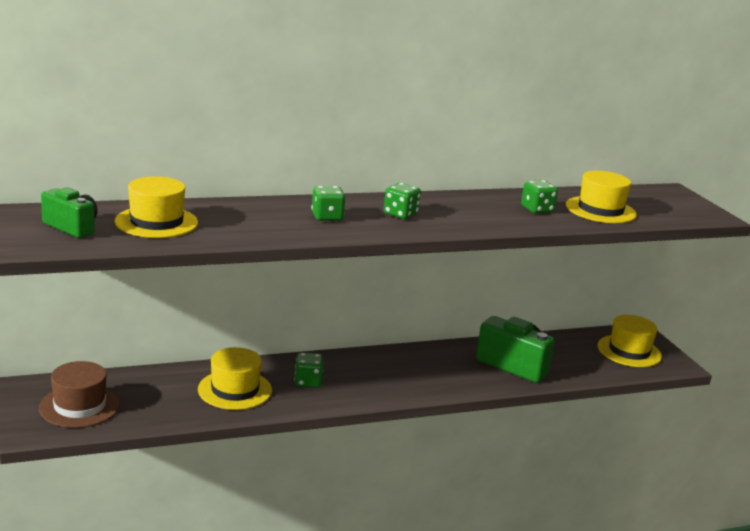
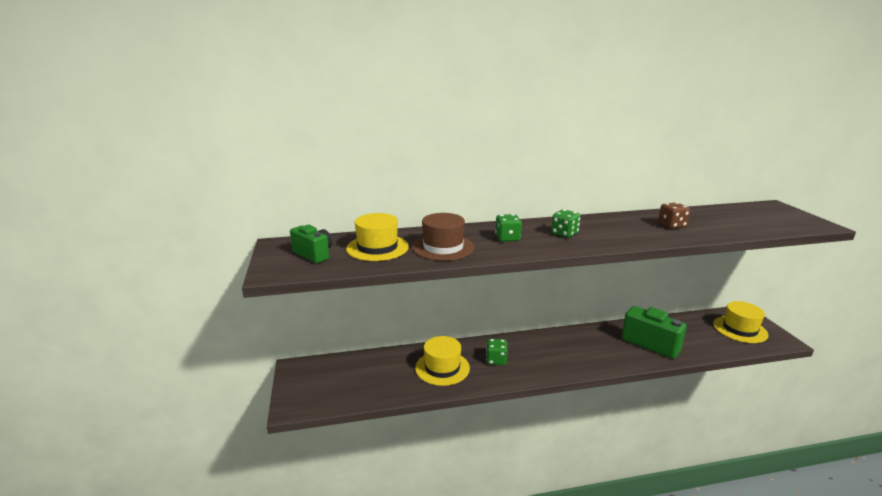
camera: 10 degrees right, 0 degrees up
brown hat [39,361,120,428] -> brown hat moved to [412,213,474,261]
green dice [521,180,558,213] -> brown dice [658,202,690,229]
yellow hat [566,171,637,223] -> none

